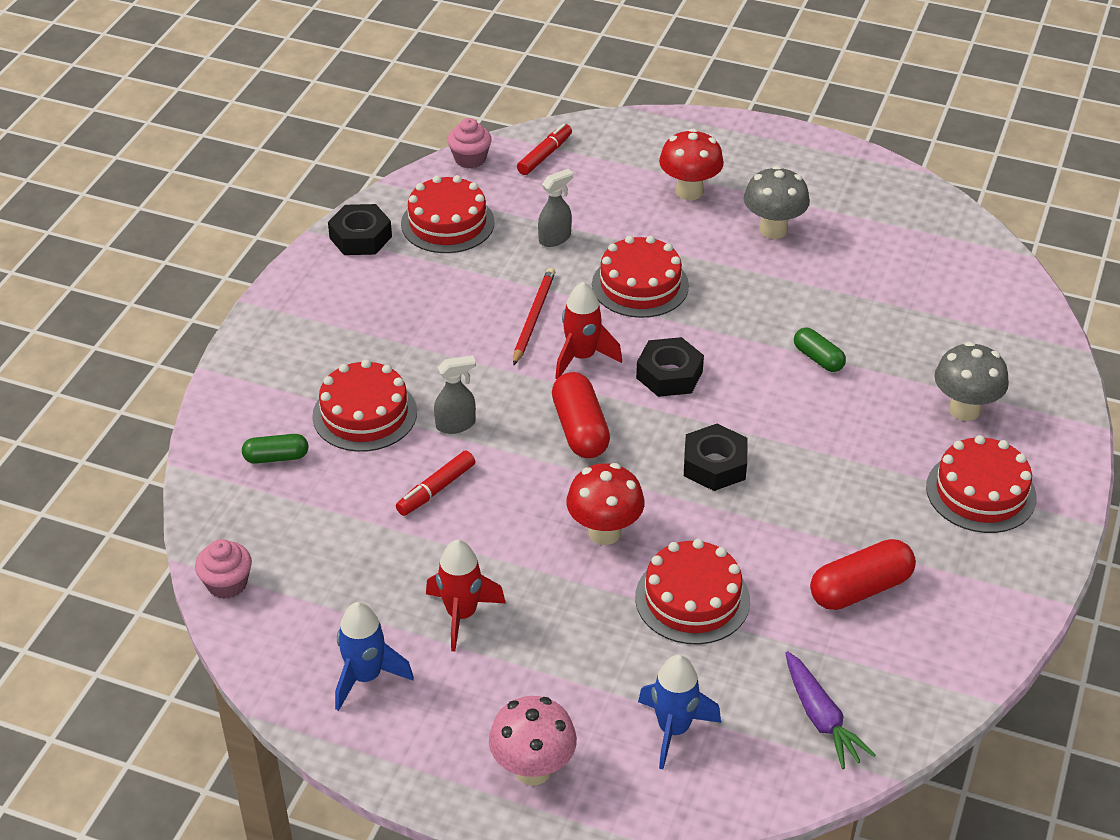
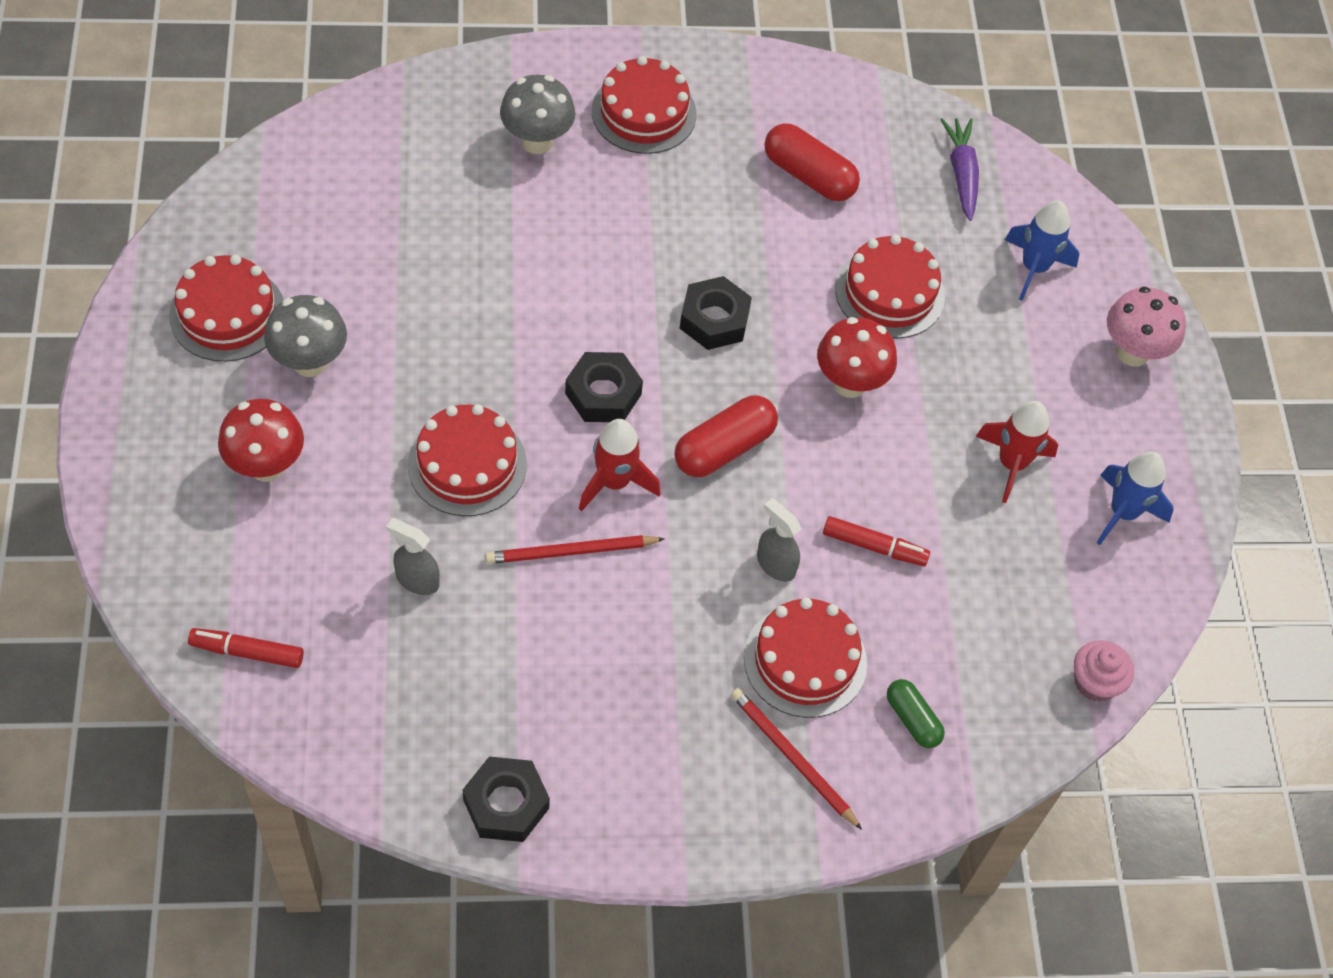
camera: 120 degrees left, 15 degrees up
red cake [401,175,495,253] -> red cake moved to [169,255,284,362]
pink cupcake [447,118,492,168] -> none
purple carrot [785,651,876,769] -> purple carrot turned 45 degrees counterclockwise [940,118,979,221]
green capsule [794,328,846,372] -> none
none -> red pencil [731,688,862,830]

